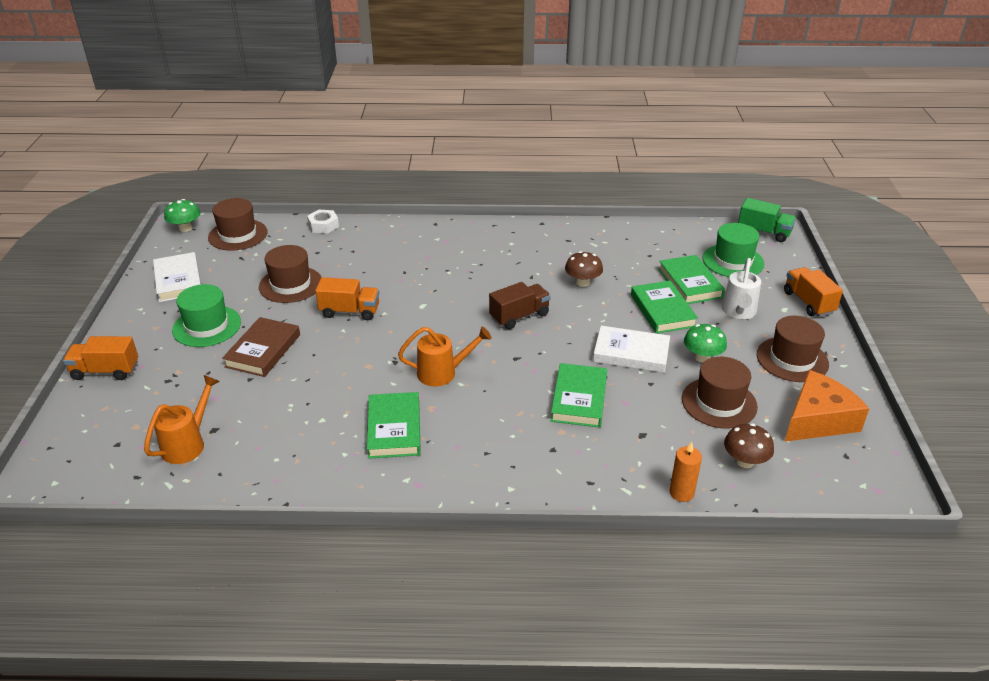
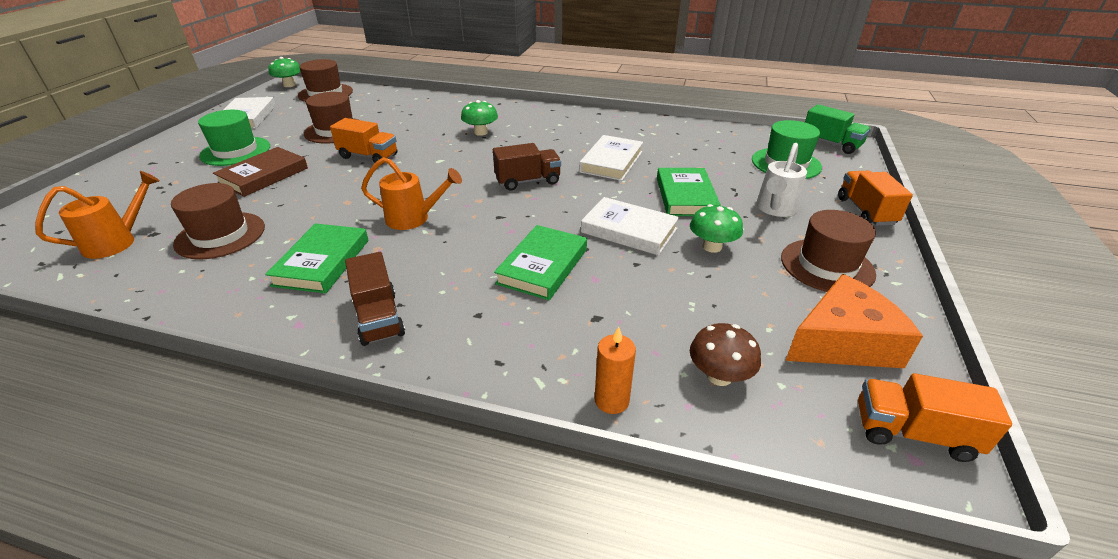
camera: 15 degrees right, 0 degrees up
orange truck [63,336,138,380] -> orange truck moved to [858,373,1012,462]
white nut [307,209,339,234] -> none
brown mushroom [565,251,603,287] -> white book [579,135,643,181]
green book [658,255,725,304] -> none
brown hat [682,357,758,429] -> brown hat moved to [171,183,265,259]
none -> brown truck [345,252,405,346]
none -> green mushroom [461,100,498,136]

